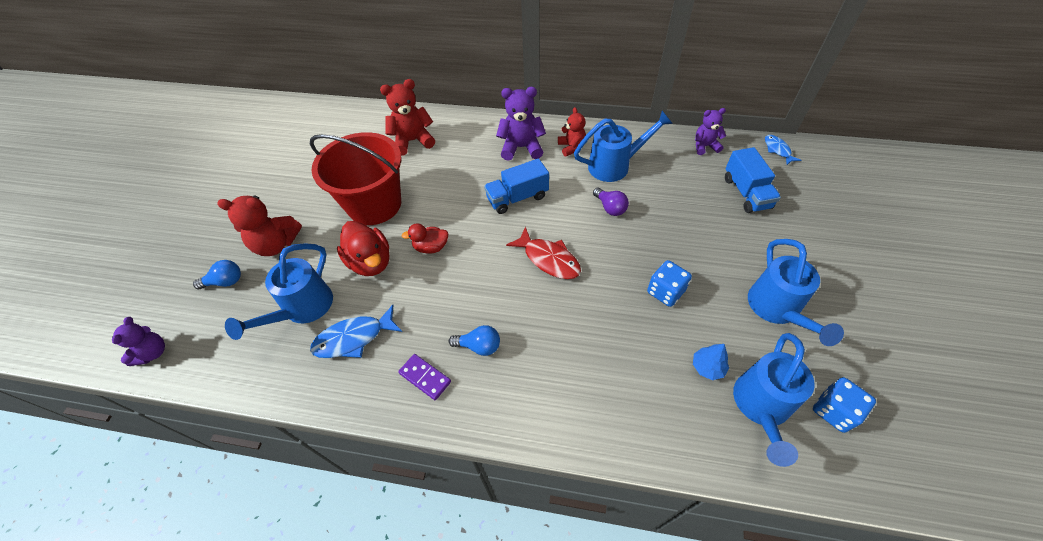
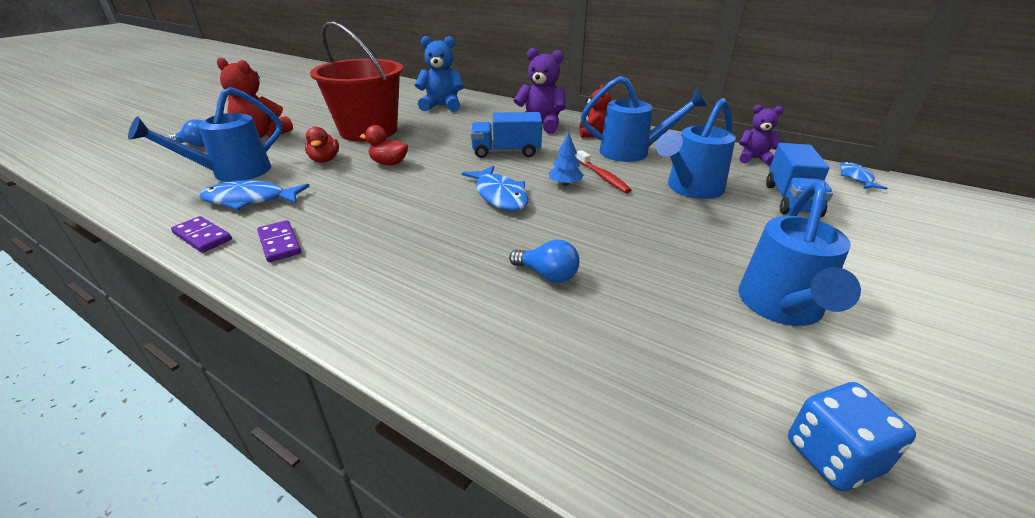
camera: 20 degrees right, 20 degrees down
purple teddy bear [112,317,165,366] -> none
red duck [337,221,390,276] -> red duck [305,127,339,163], size x0.62
red teddy bear [380,79,435,156] -> blue teddy bear [415,36,464,112]
blue light bulb [449,325,500,356] -> blue light bulb moved to [509,239,579,283]
red fish [506,227,581,279] -> blue fish [462,166,528,211]
purple light bulb [593,188,629,216] -> red toothbrush [577,150,631,193]
blue dice [647,260,692,307] -> none
blue tree [693,344,729,380] -> blue tree moved to [549,133,584,186]
blue watering can [733,333,815,467] -> blue watering can moved to [656,98,736,199]
none -> purple domino [171,216,232,253]

